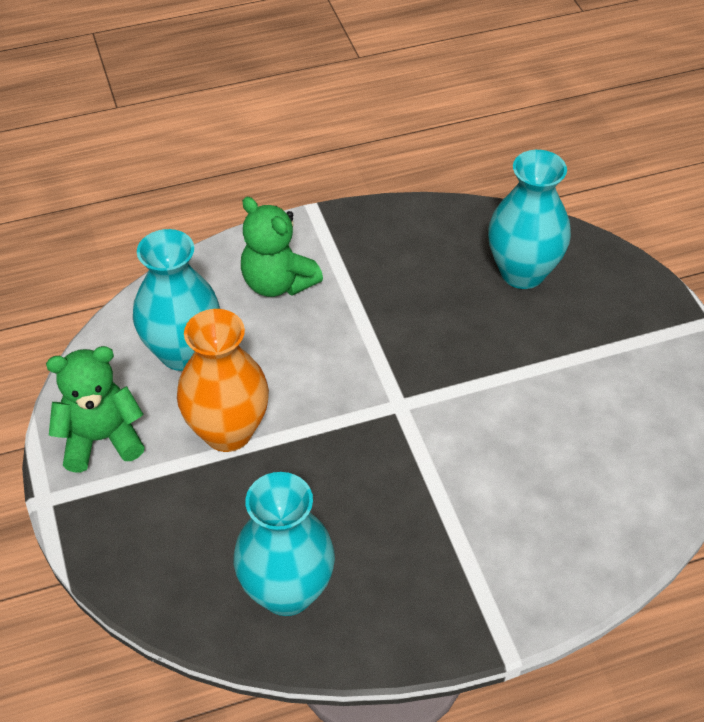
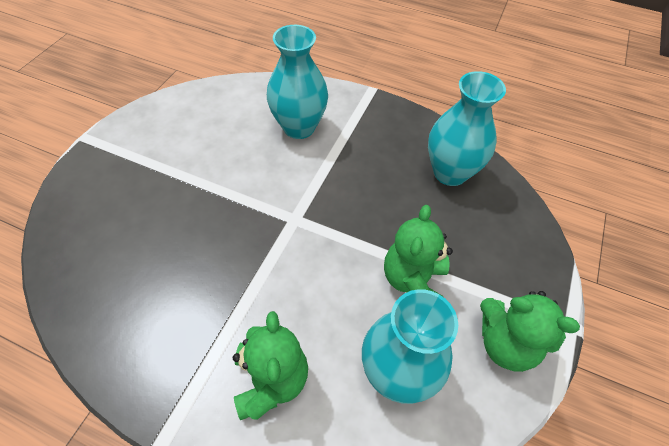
camera: 140 degrees left, 5 degrees up
orange vase [177,309,269,452] -> green teddy bear [384,205,453,297]
turquoise vase [488,150,571,289] -> turquoise vase moved to [267,25,328,139]

